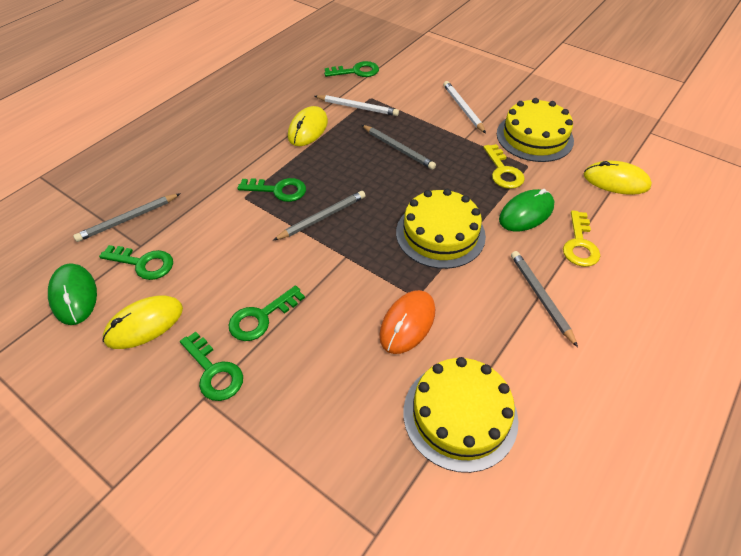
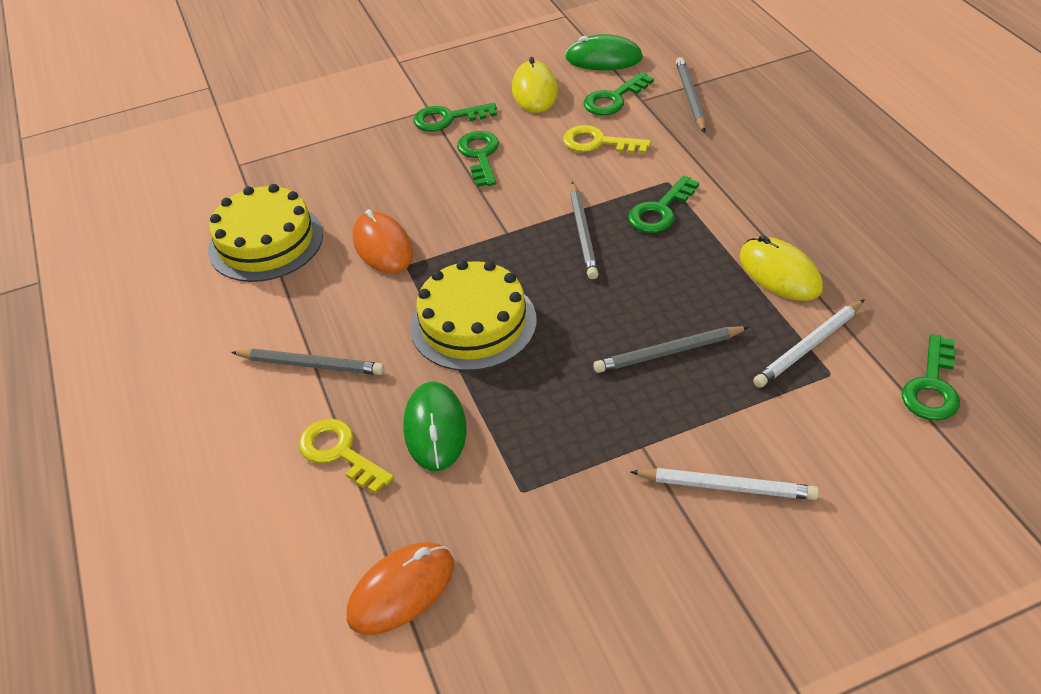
camera: 125 degrees right, 5 degrees down
yellow key [484,144,525,189] -> yellow key moved to [563,125,651,154]
yellow cake [497,98,574,162] -> none
yellow mouse [584,161,652,195] -> orange mouse [347,542,454,635]

